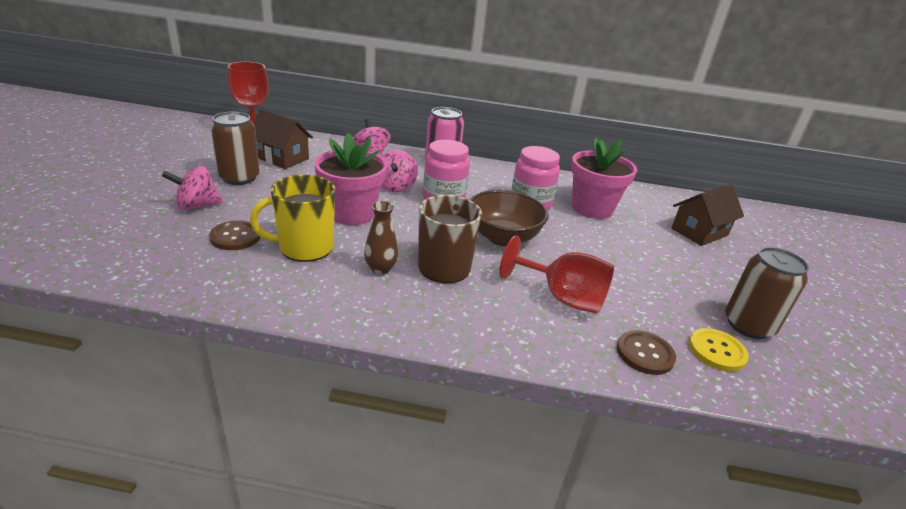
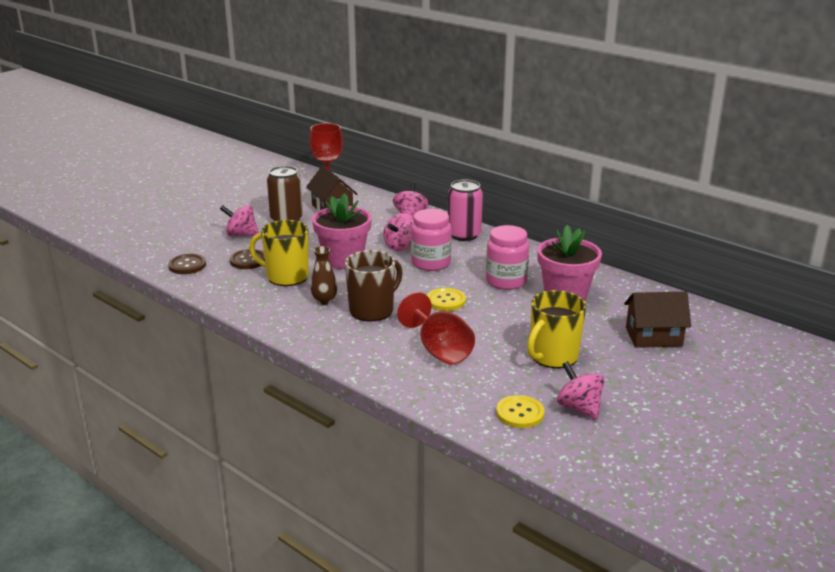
camera: 35 degrees right, 5 degrees down
brown bowl [470,190,549,246] -> yellow button [427,288,466,311]
brown button [617,330,676,375] -> brown button moved to [168,254,206,274]
brown can [725,247,809,339] -> pink spinning top [557,361,604,420]
none -> yellow mug [527,290,586,368]

